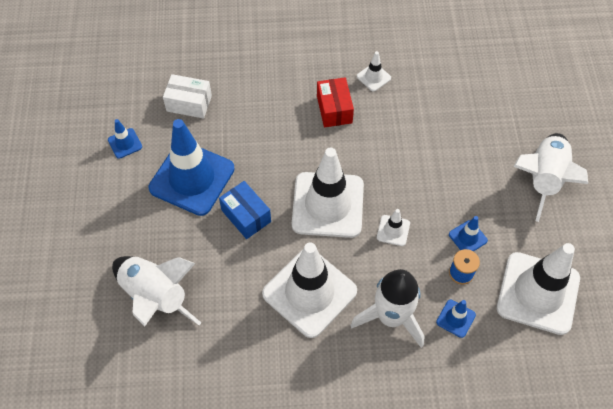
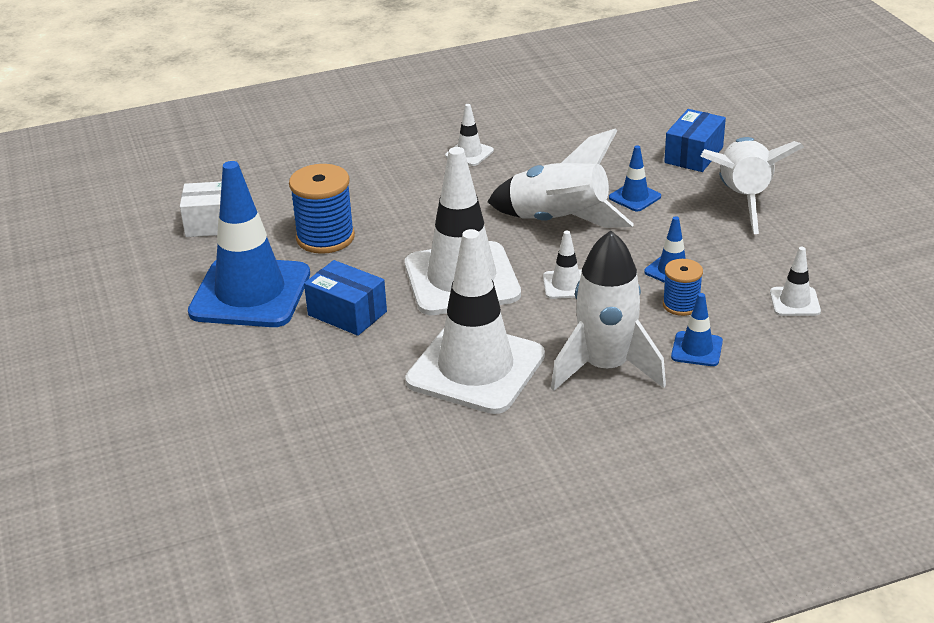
camera: 15 degrees left, 25 degrees down
blue traffic cone [108,119,142,159] -> blue traffic cone moved to [609,145,661,212]
white rocket [112,256,201,327] -> white rocket moved to [488,128,634,228]
red box [317,77,354,127] -> none
white traffic cone [497,243,580,335] -> white traffic cone [770,247,821,316], size x0.42
none -> blue spool [289,164,355,254]
none -> blue box [664,109,726,172]

